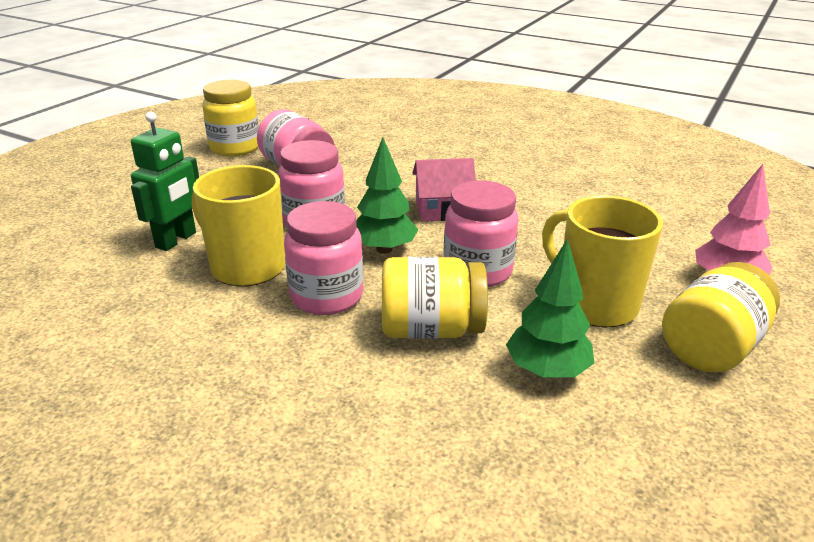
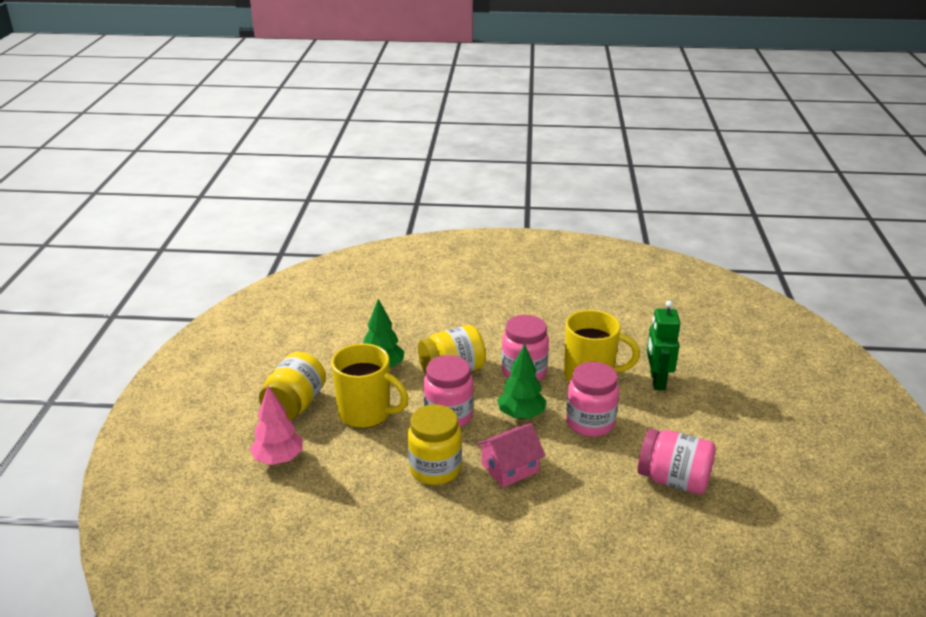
camera: 155 degrees right, 0 degrees up
yellow jar [202,80,259,157] -> yellow jar moved to [408,404,462,485]

